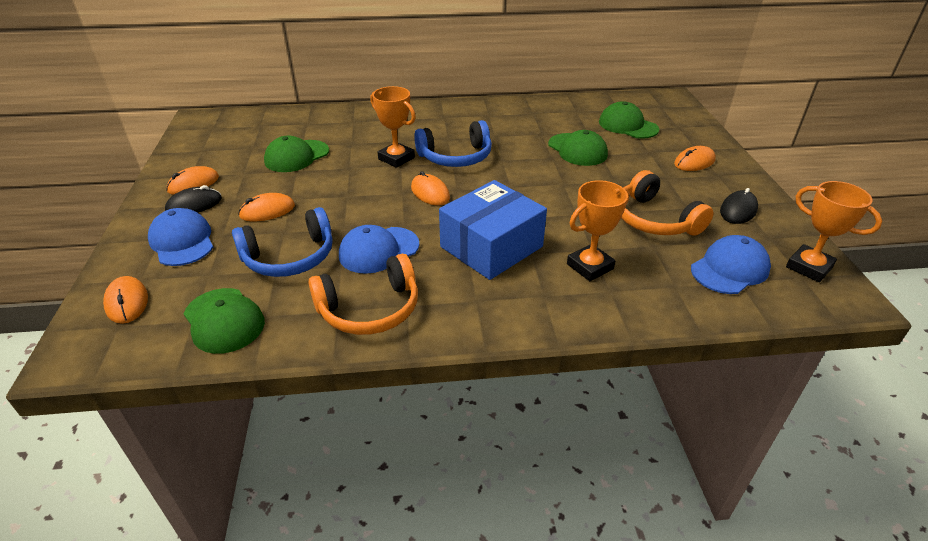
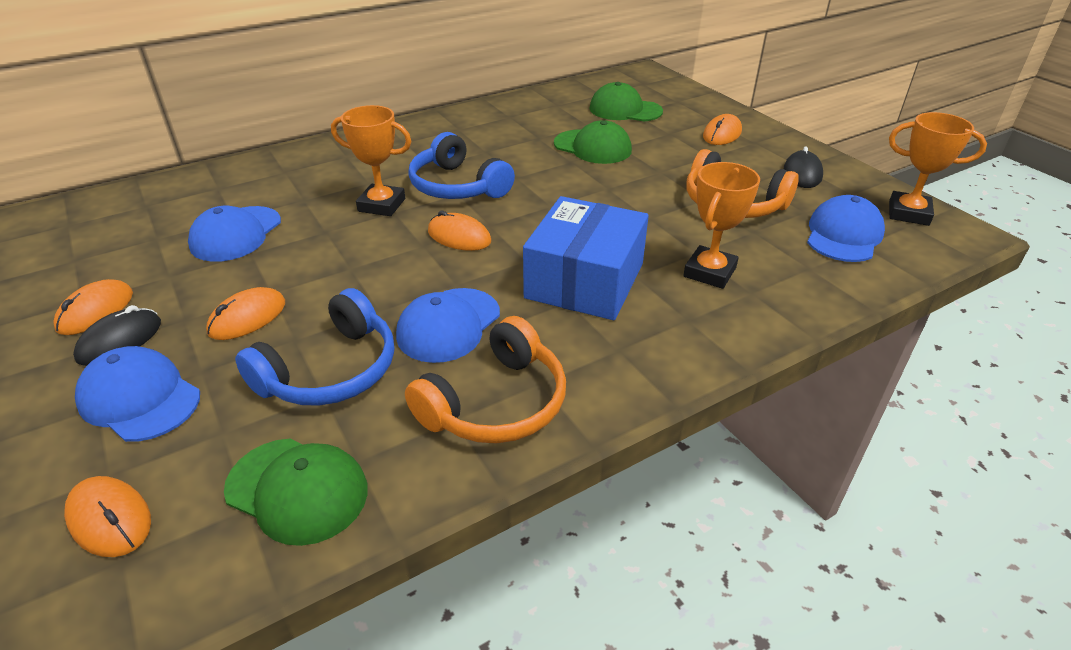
camera: 25 degrees left, 0 degrees up
green cap [264,136,329,172] -> blue cap [188,206,281,262]
blue headphones [414,120,492,167] -> blue headphones turned 90 degrees clockwise [408,132,515,199]

